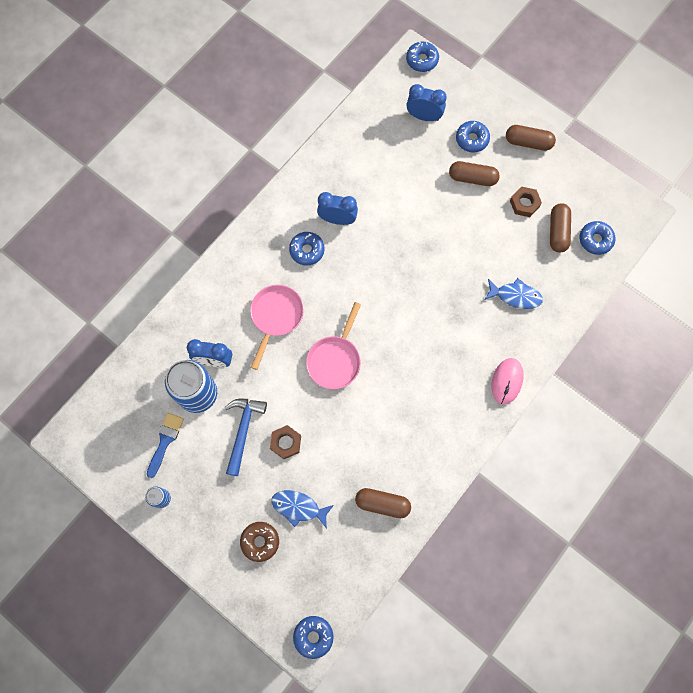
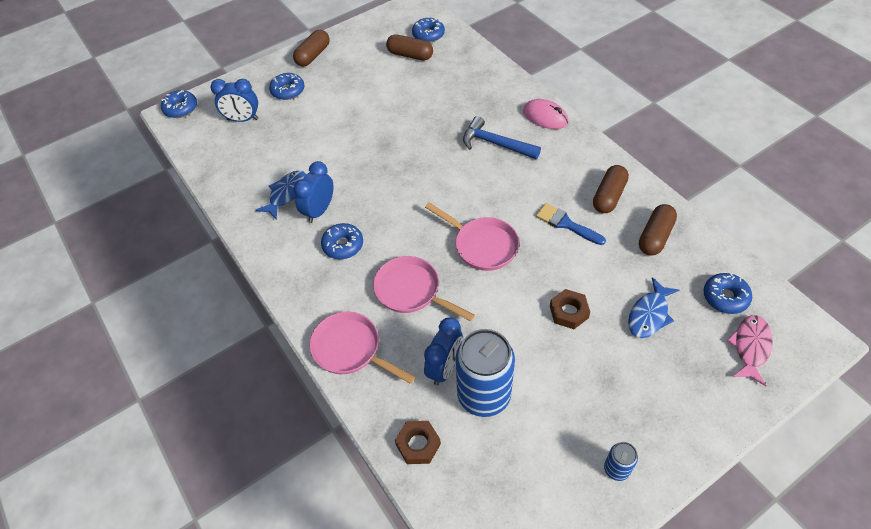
camera: 70 degrees left, 20 degrees down
blue brush [147,413,184,478] -> blue brush moved to [536,203,606,245]
blue hammer [225,399,267,476] -> blue hammer moved to [463,116,541,159]
brown donut [240,522,279,562] -> none
blue donut [293,616,334,659] -> blue donut moved to [703,273,752,314]
blue clock [406,84,447,121] -> blue clock turned 120 degrees counterclockwise [210,79,258,122]
brown capsule [449,161,500,186] -> brown capsule moved to [593,165,629,213]
blue fish [484,278,543,309] -> blue fish moved to [256,171,306,220]
brown nut [510,186,542,217] -> brown nut moved to [395,421,441,464]
none -> pink pan [309,312,415,384]
none -> pink fish [727,315,773,386]

